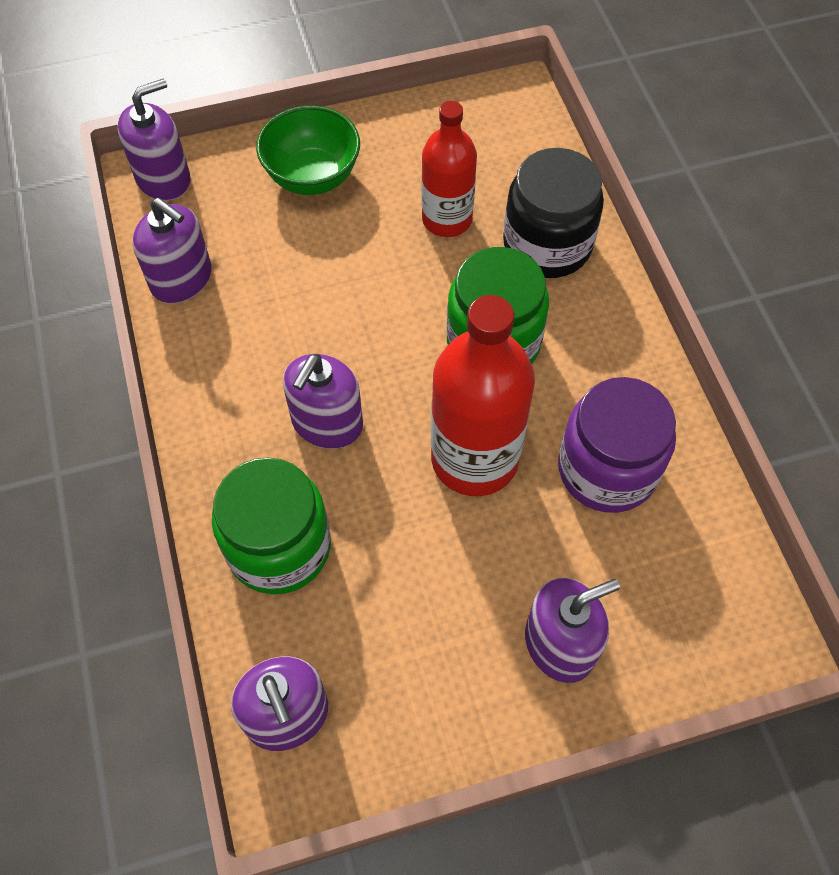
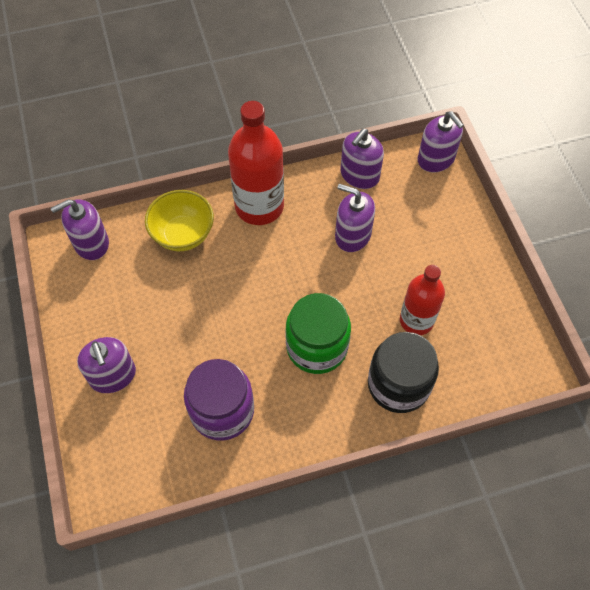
camera: 90 degrees right, 0 degrees up
green jar [212,457,331,594] -> yellow bowl [145,190,214,251]
green bowl [256,106,360,195] -> none
purple soap dispenser [283,354,363,449] -> purple soap dispenser moved to [335,184,375,252]
red bottle [431,295,535,496] -> red bottle moved to [228,101,284,225]

